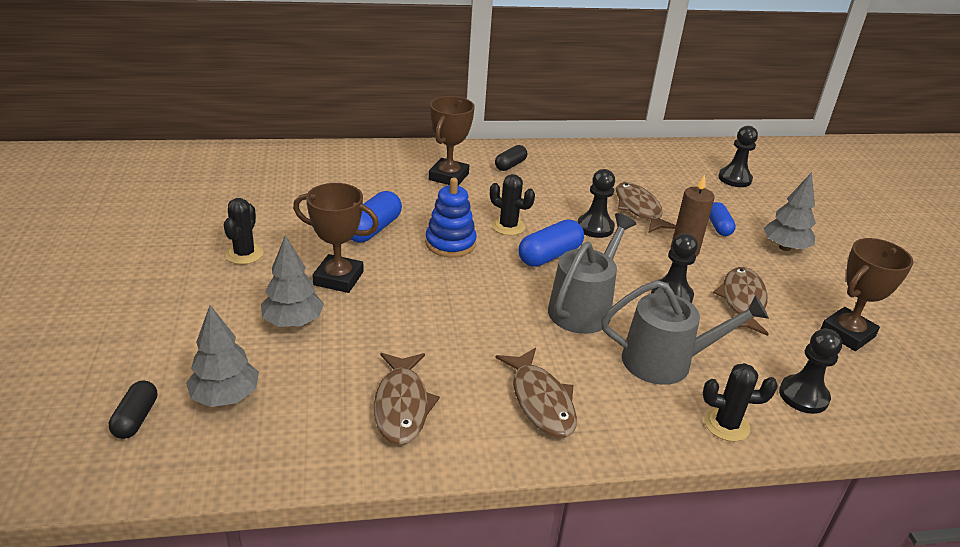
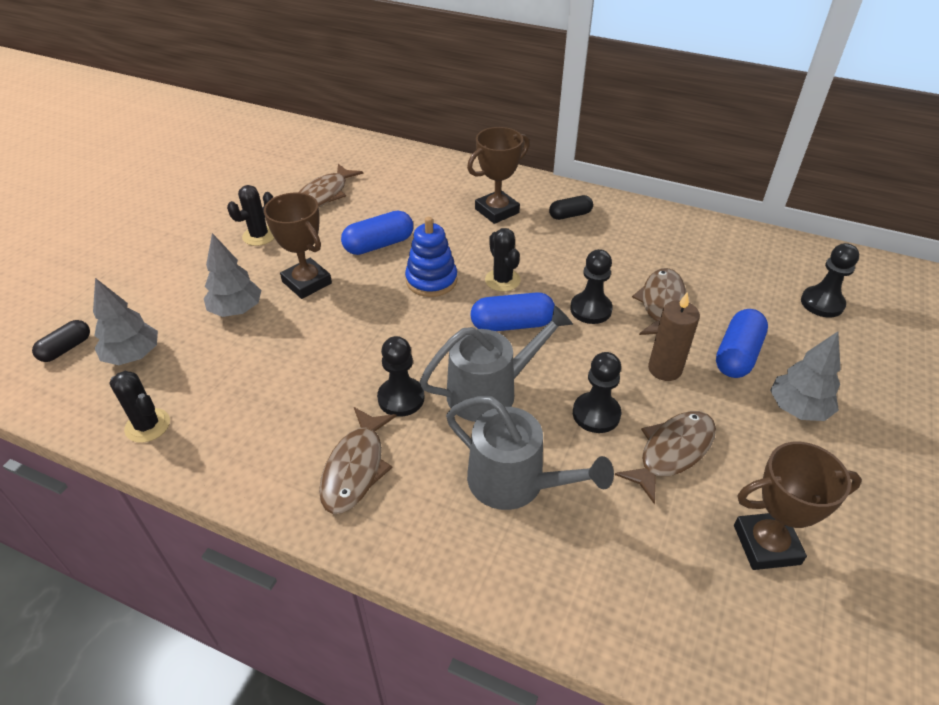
camera: 35 degrees right, 10 degrees up
brown fish [374,353,440,445] -> brown fish moved to [298,164,363,207]
black cactus [703,363,778,441] -> black cactus moved to [109,371,170,443]
blue capsule [709,202,736,236] -> blue capsule [716,309,768,378], size x1.55
black pawn [779,328,842,414] -> black pawn moved to [377,336,425,417]

